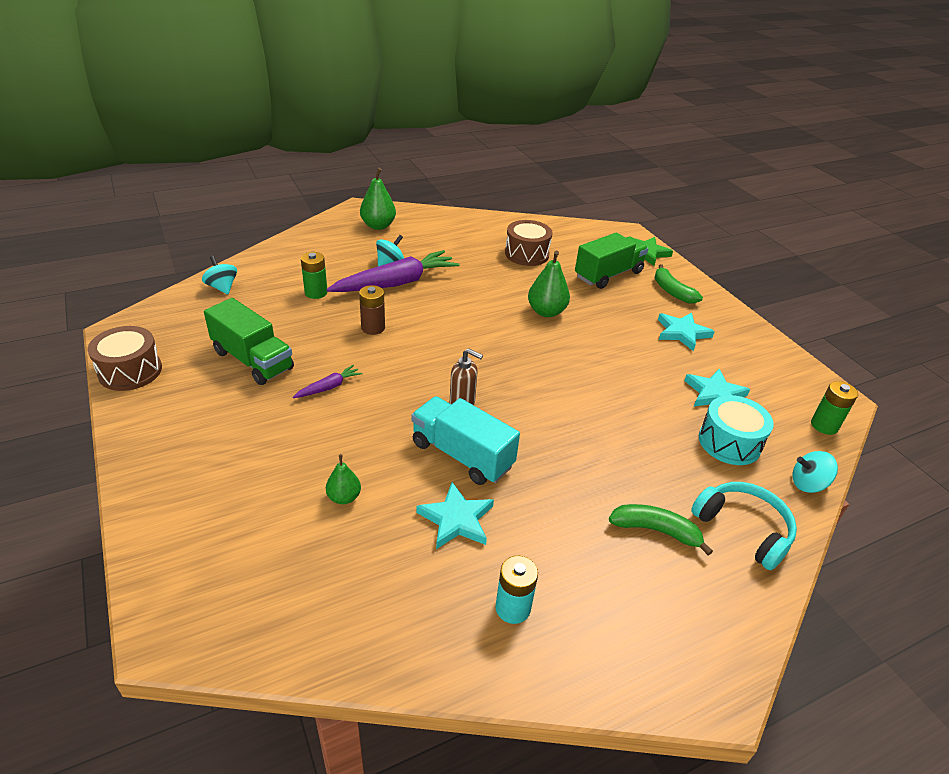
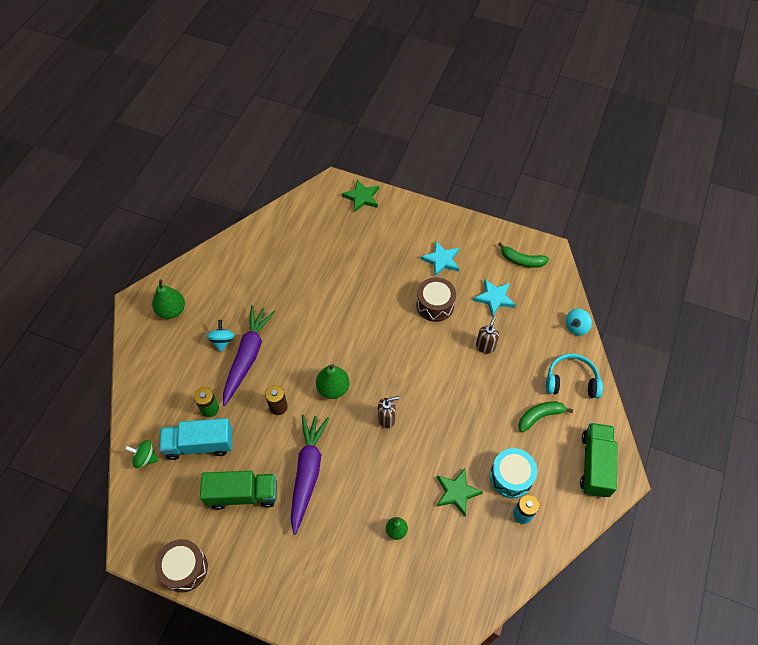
camera: 40 degrees left, 20 degrees up
turquoise spinning top [202,256,237,294] -> green spinning top [125,440,159,468]
purple carrot [293,365,363,398] -> purple carrot [291,415,329,535], size x2.26
turquoise truck [411,396,520,485] -> turquoise truck moved to [159,418,232,460]
turquoise star [416,482,494,549] -> green star [437,469,483,516]
brown drum [505,220,553,266] -> brown drum moved to [416,277,456,322]
green pear [528,251,570,317] -> green pear moved to [316,364,350,399]
green truck [575,233,648,289] -> green truck moved to [580,423,617,497]
green banana [655,264,703,303] -> green banana moved to [498,242,549,268]
turquoise drum [699,395,774,465] -> turquoise drum moved to [490,448,537,498]
green battery [811,381,858,435] -> none
none -> brown soap dispenser [476,315,499,354]

